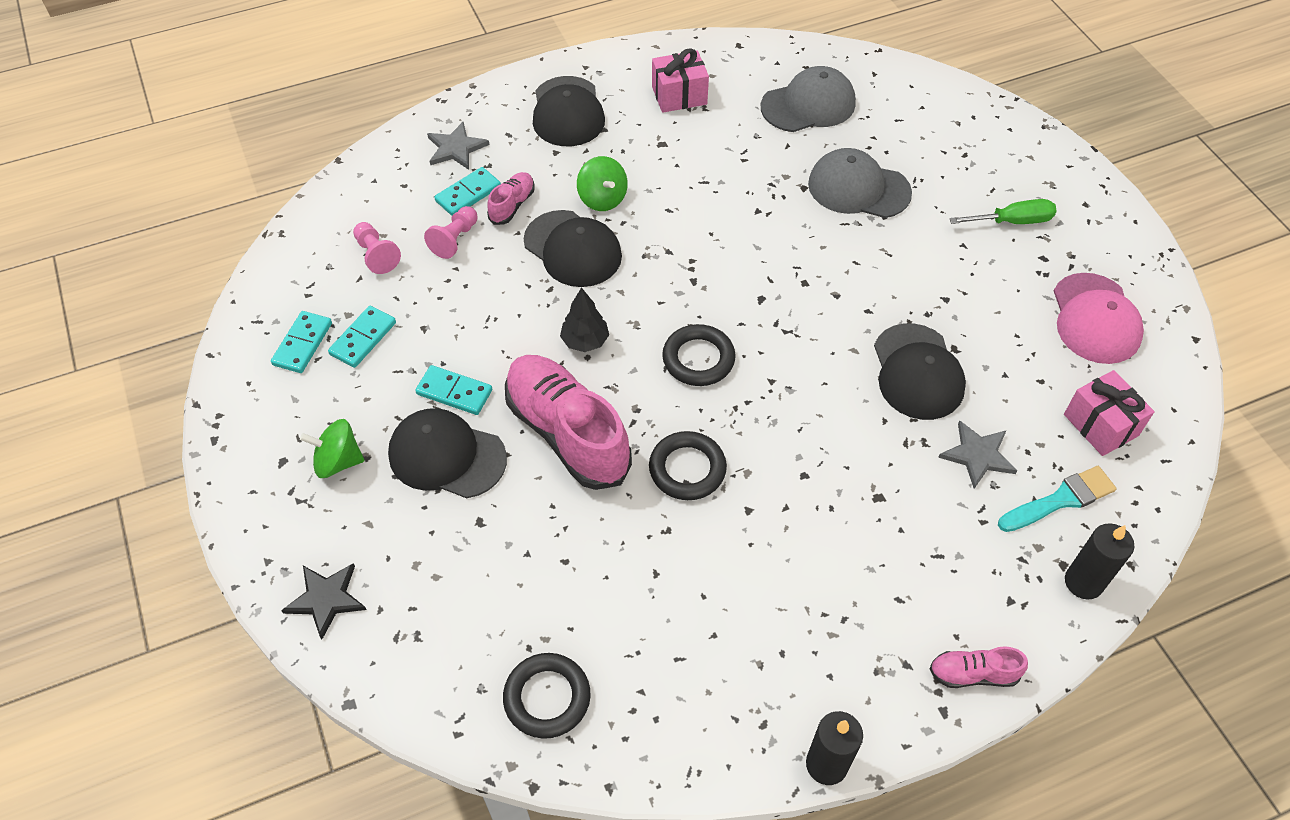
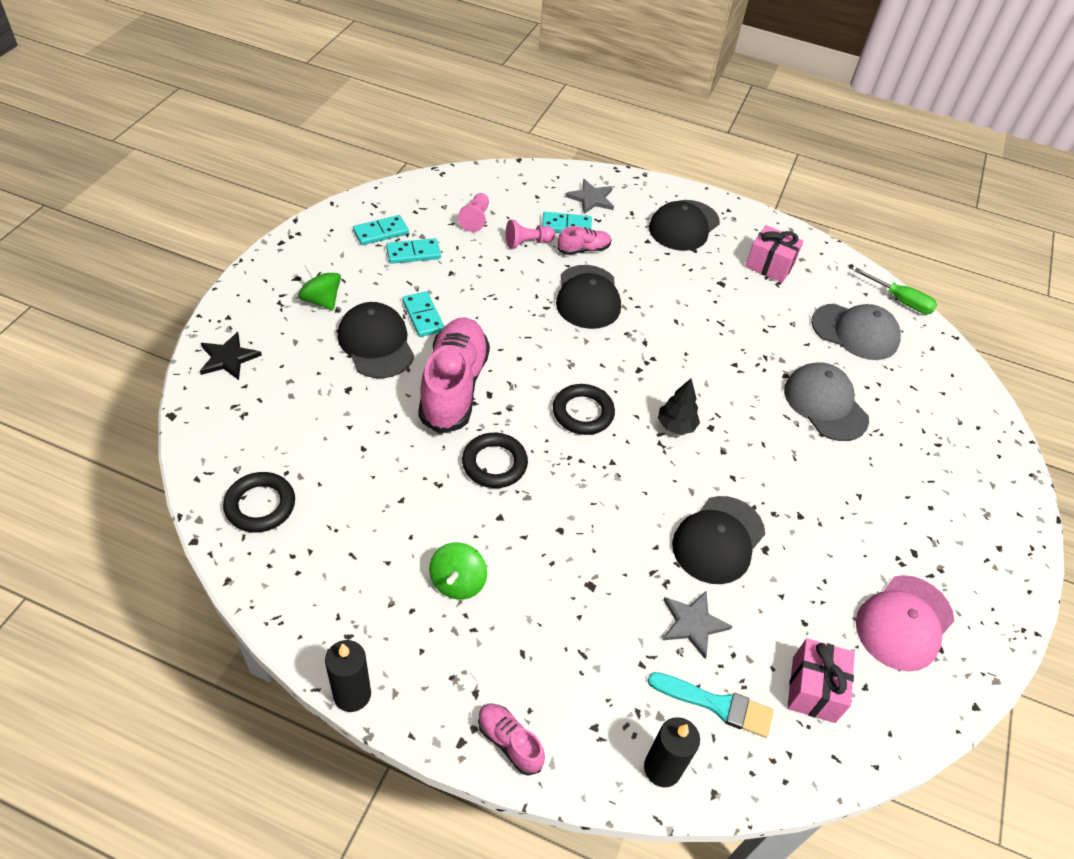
camera: 40 degrees right, 5 degrees down
black tree [560,287,609,352] -> black tree moved to [658,378,700,435]
green spinning top [577,156,628,211] -> green spinning top moved to [429,542,487,600]
green screwdriver [949,199,1056,224] -> green screwdriver moved to [854,268,937,314]

